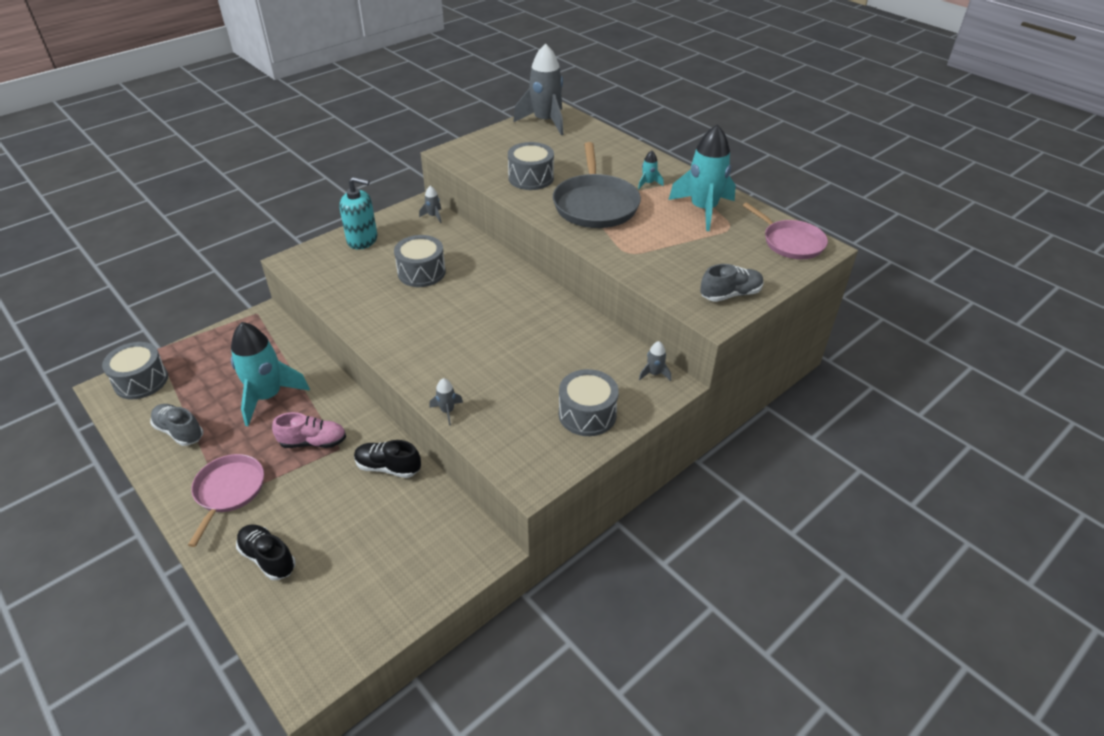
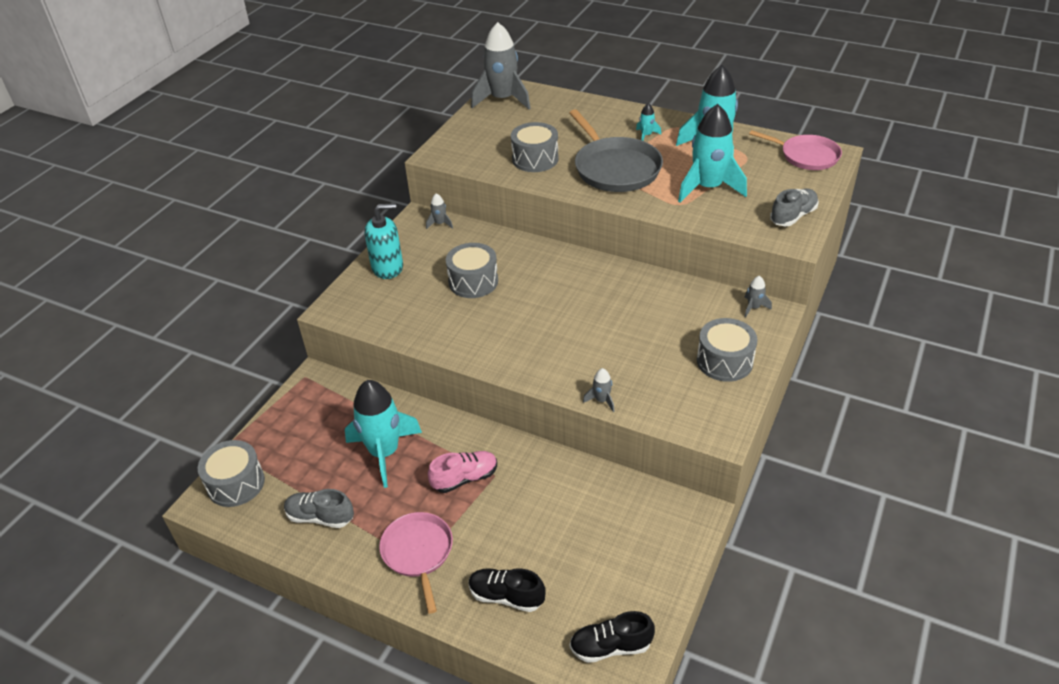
camera: 20 degrees left, 0 degrees up
black shoe [354,440,421,478] -> black shoe moved to [570,611,655,663]
none -> turquoise rocket [678,104,747,203]

